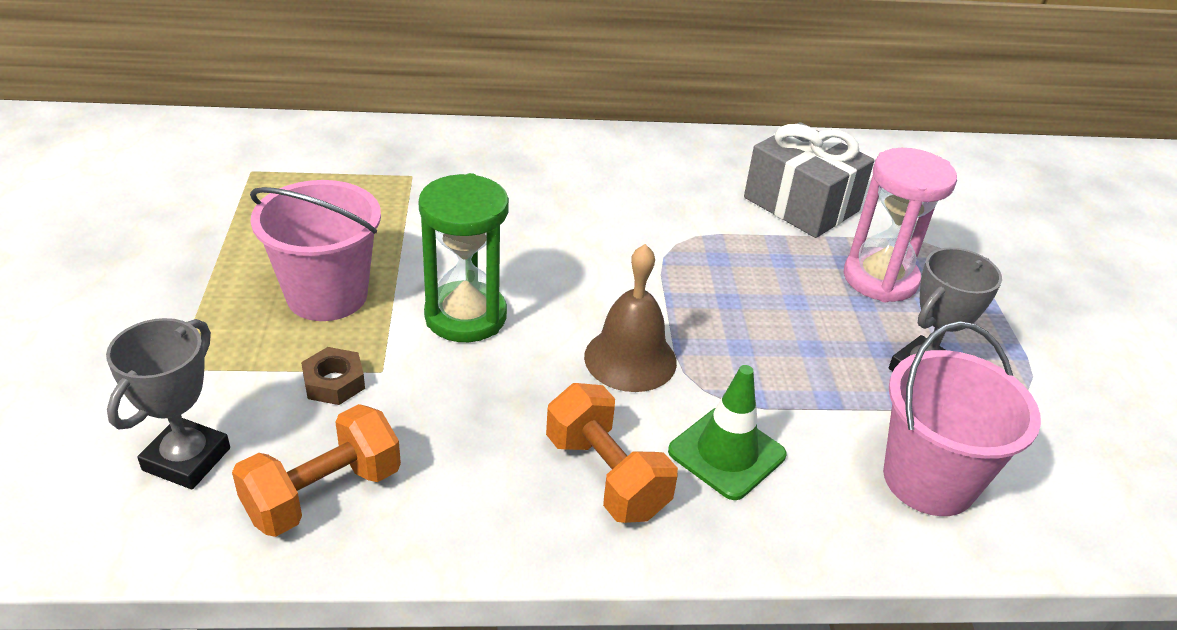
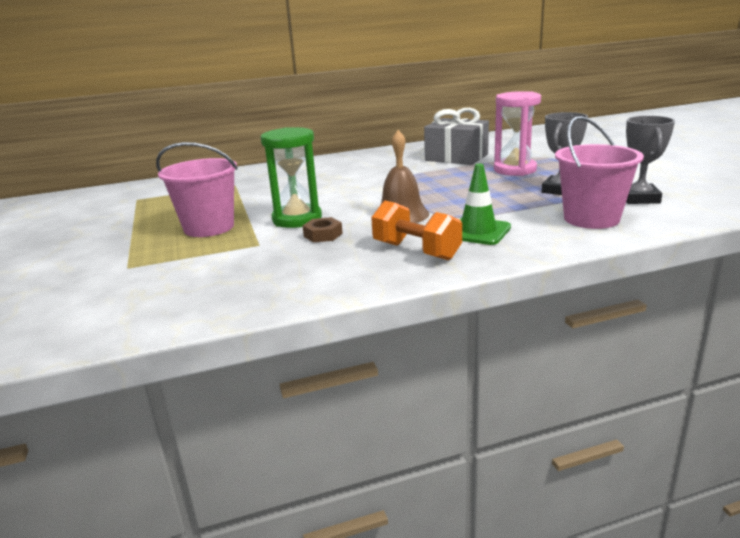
camera: 10 degrees left, 15 degrees down
grey trophy [106,318,230,489] -> grey trophy moved to [626,116,675,204]
orange dumbbell [232,404,401,537] -> none
brown nut [301,347,365,405] -> brown nut moved to [303,217,343,242]

